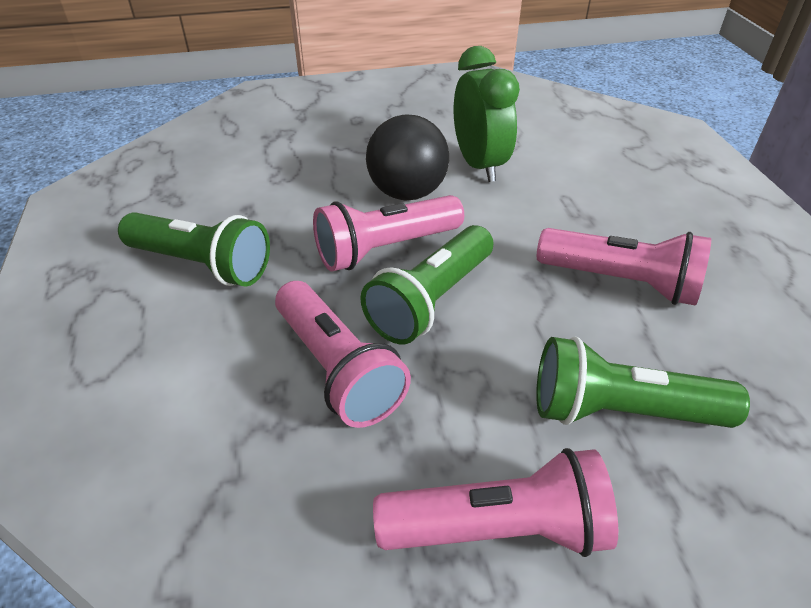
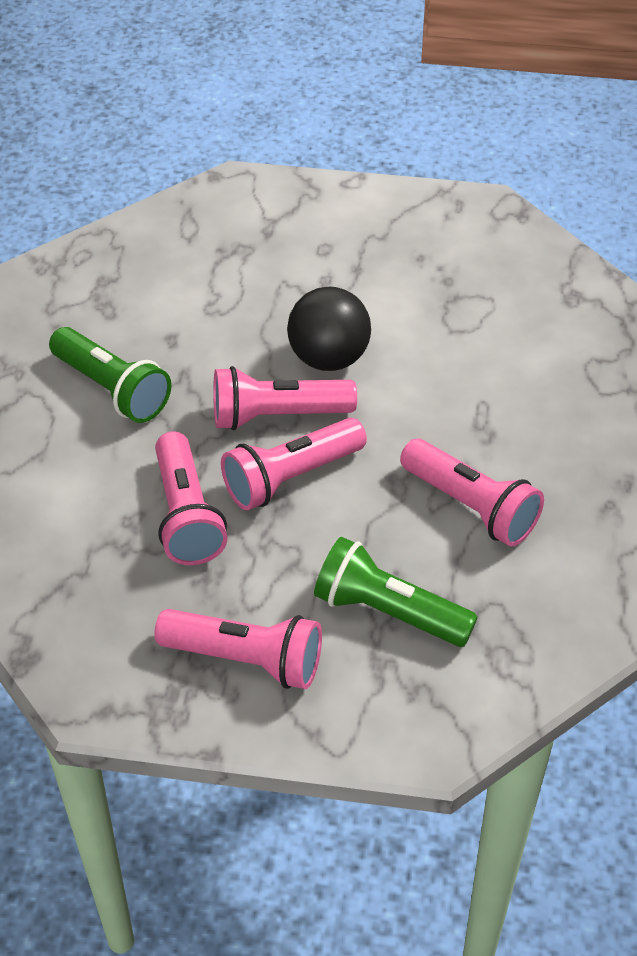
camera: 20 degrees right, 5 degrees up
green flashlight [360,225,493,344] -> pink flashlight [221,418,367,510]
green clock [454,46,520,182] -> none

